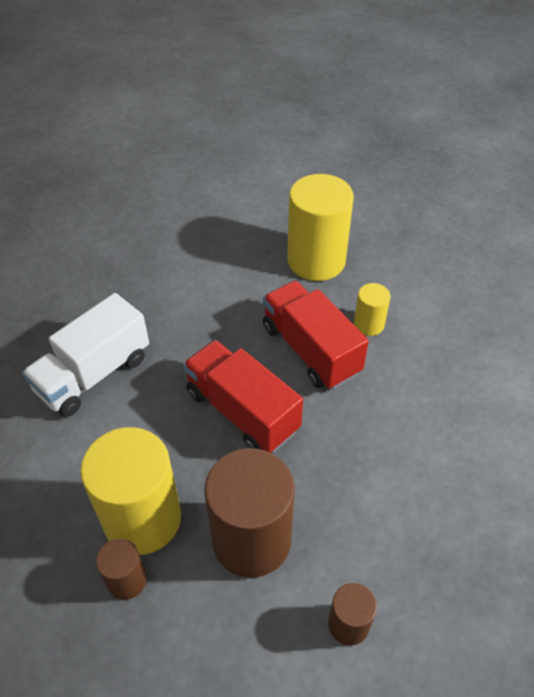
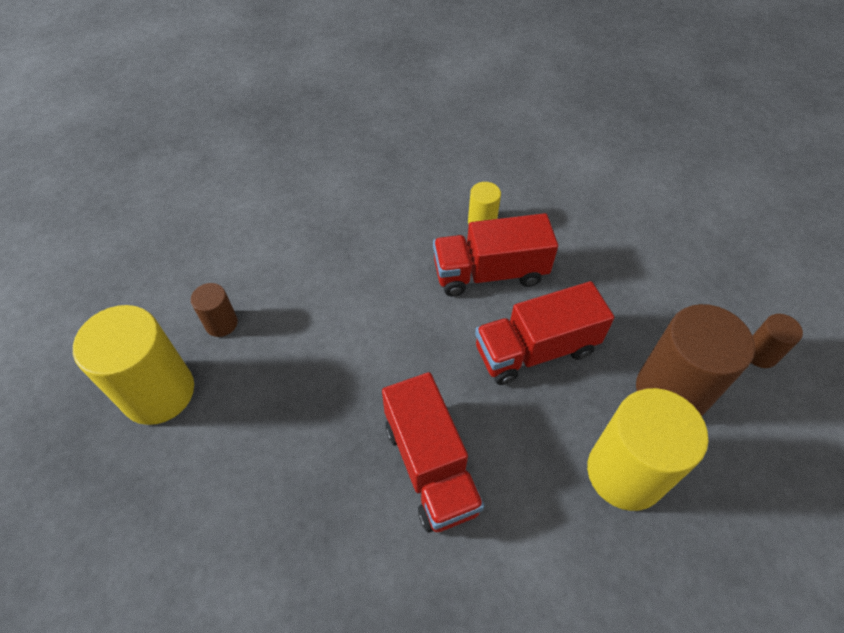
camera: 65 degrees left, 5 degrees up
white truck [22,293,149,417] -> red truck [382,372,484,533]
brown cylinder [96,539,147,600] -> brown cylinder moved to [191,283,238,337]
yellow cylinder [287,174,354,281] -> yellow cylinder moved to [73,305,194,425]

